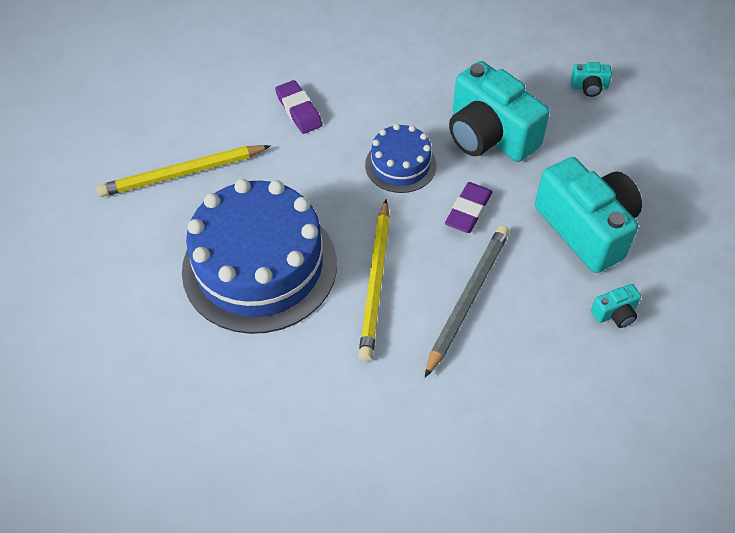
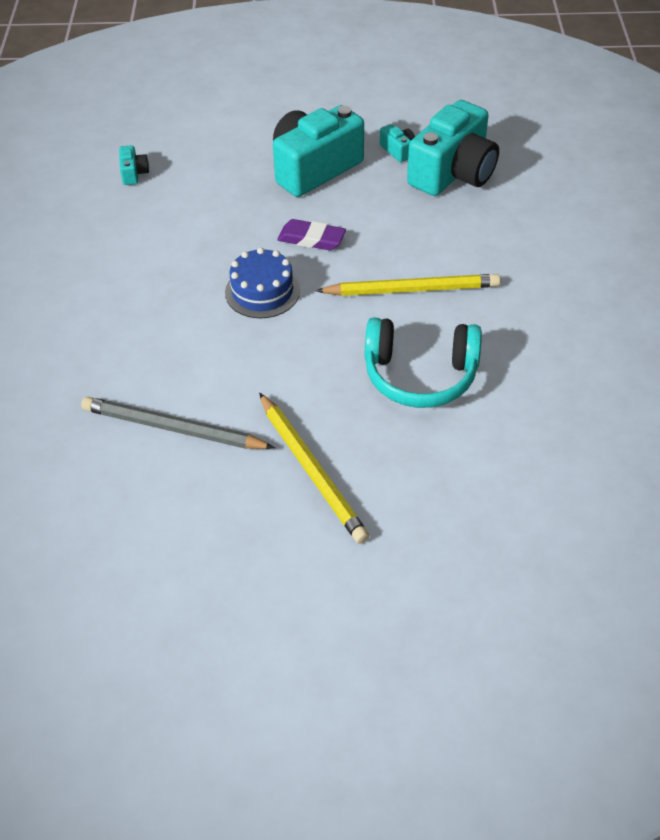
camera: 100 degrees left, 5 degrees down
blue cake [182,179,337,334] -> turquoise headphones [365,317,482,408]
purple eraser [275,80,323,134] -> none
grey pencil [425,225,509,378] -> grey pencil moved to [81,397,275,449]
turquoise camera [449,61,550,162] -> turquoise camera moved to [407,100,499,196]

